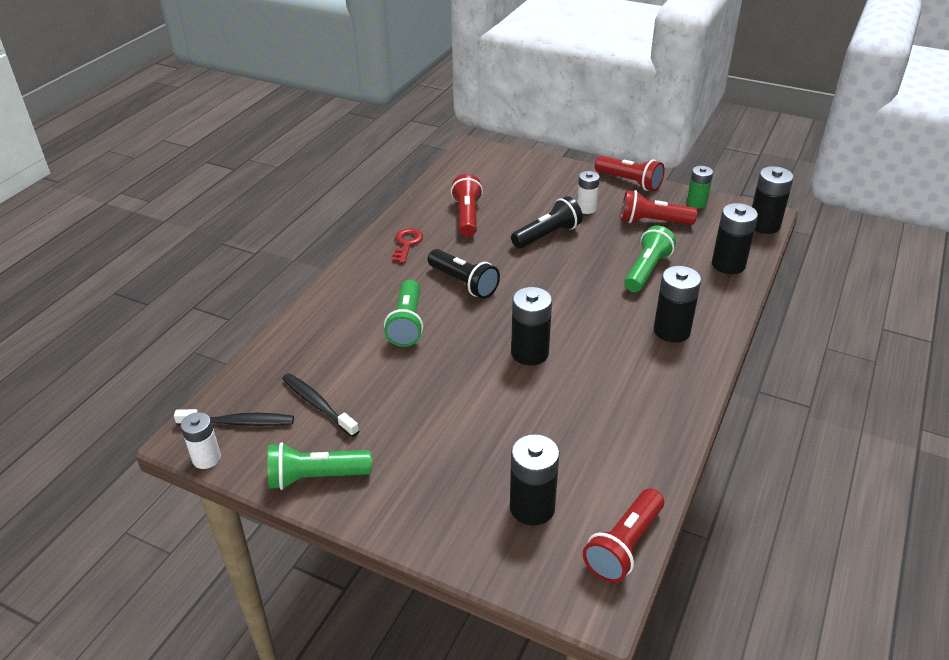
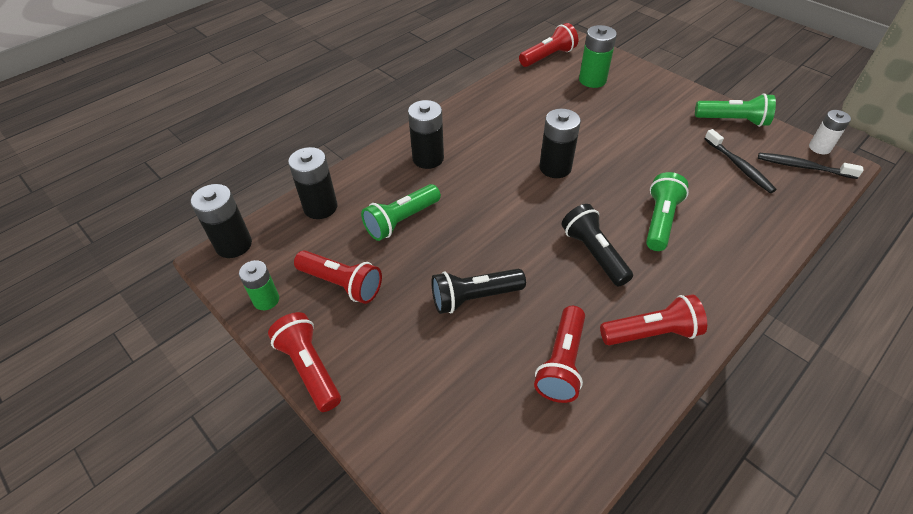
camera: 160 degrees left, 10 degrees up
red key [392,228,423,263] -> red flashlight [600,294,707,345]
black battery [510,434,560,526] -> green battery [579,25,617,88]
white battery [577,171,600,214] -> none

